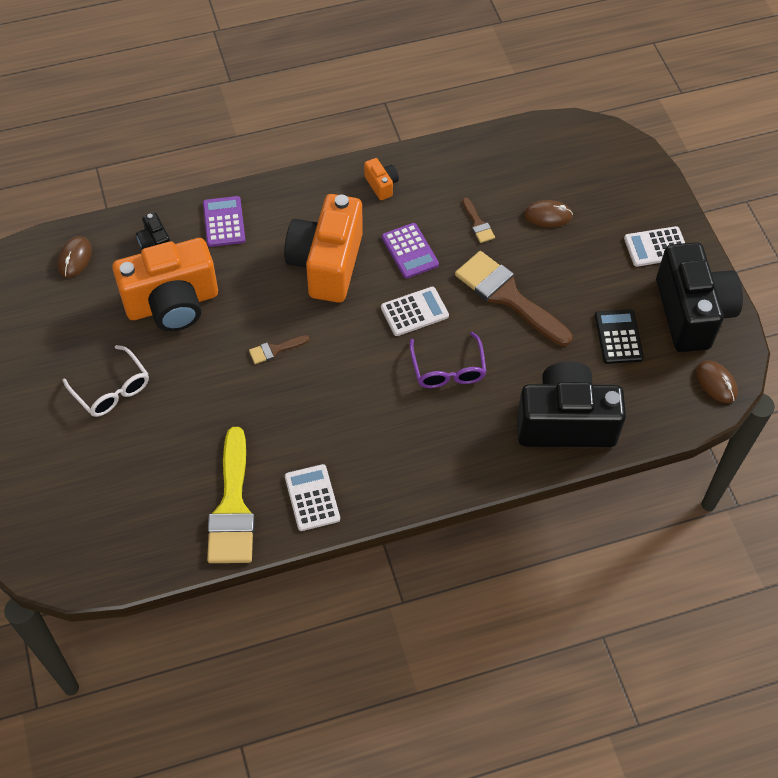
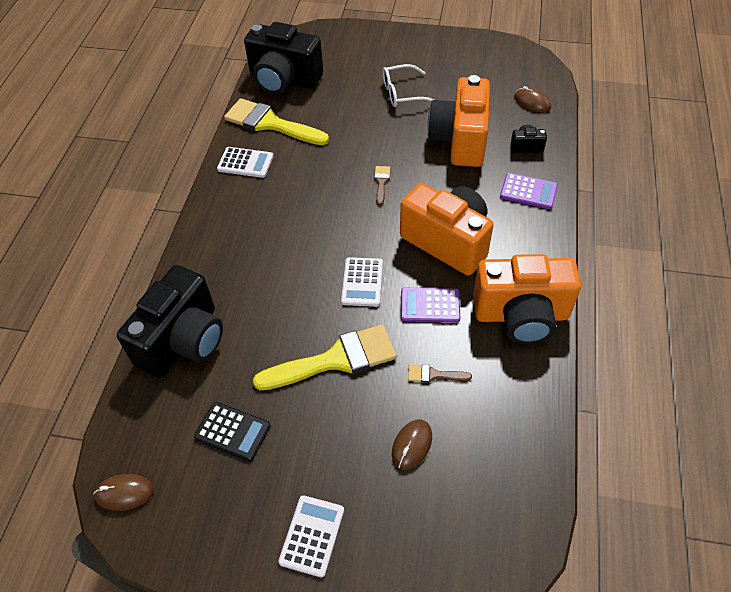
camera: 120 degrees right, 5 degrees down
orange camera [364,158,399,200] -> orange camera [473,254,581,344], size x2.42
purple glasses [409,332,487,388] -> none
brown brush [455,251,572,346] -> yellow brush [253,325,397,390]
black camera [656,242,743,352] -> black camera moved to [244,22,323,94]

